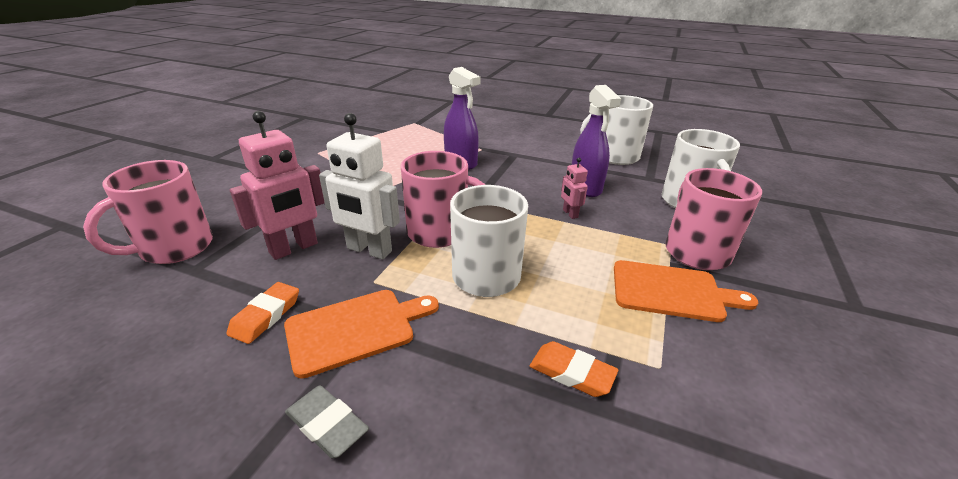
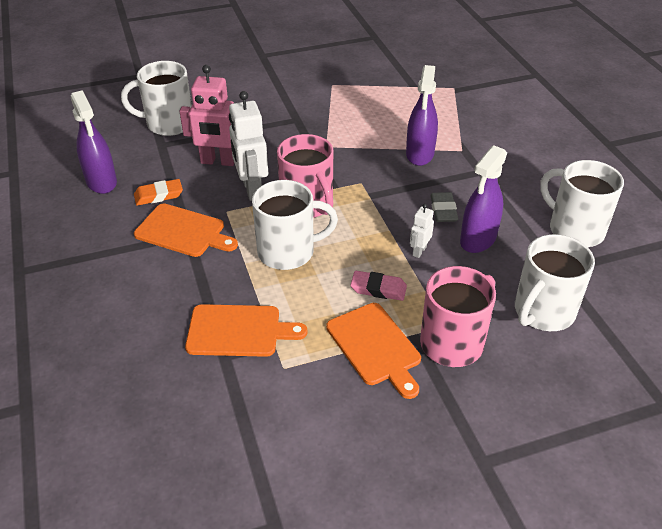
camera: 50 degrees right, 10 degrees up
pink mug [83,160,213,264] -> white mug [121,61,192,136]
grey eraser [285,385,369,459] -> grey eraser moved to [430,192,458,222]
orange eraser [530,341,618,397] -> orange cutting board [185,304,307,357]
pink robot [561,158,588,219] -> white robot [410,204,434,258]
none -> purple spray bottle [71,90,117,194]
none -> pink eraser [350,271,407,301]

